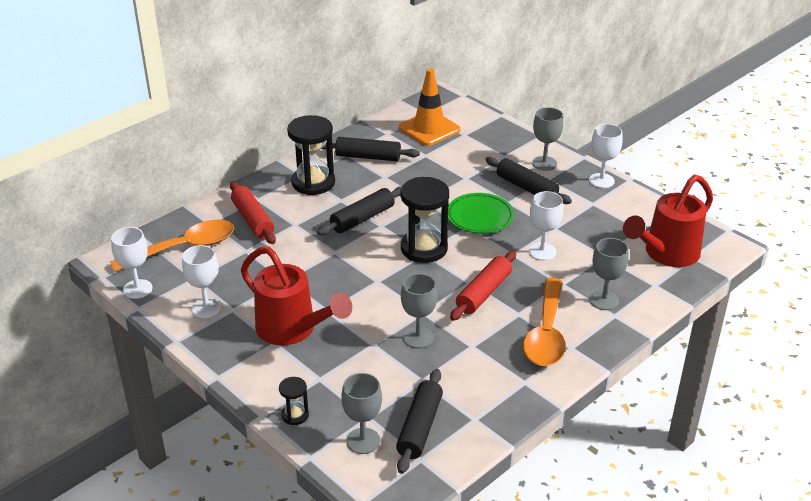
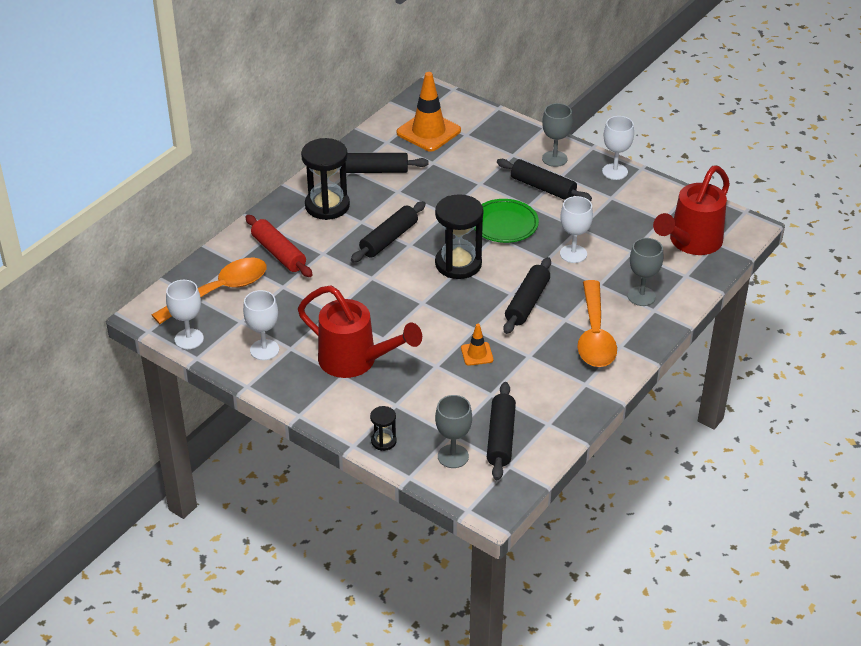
camera: 10 degrees left, 5 degrees up
grey goblet [401,274,437,348] -> orange traffic cone [461,324,493,366]
red rolling pin [450,251,516,321] -> black rolling pin [504,257,551,334]

